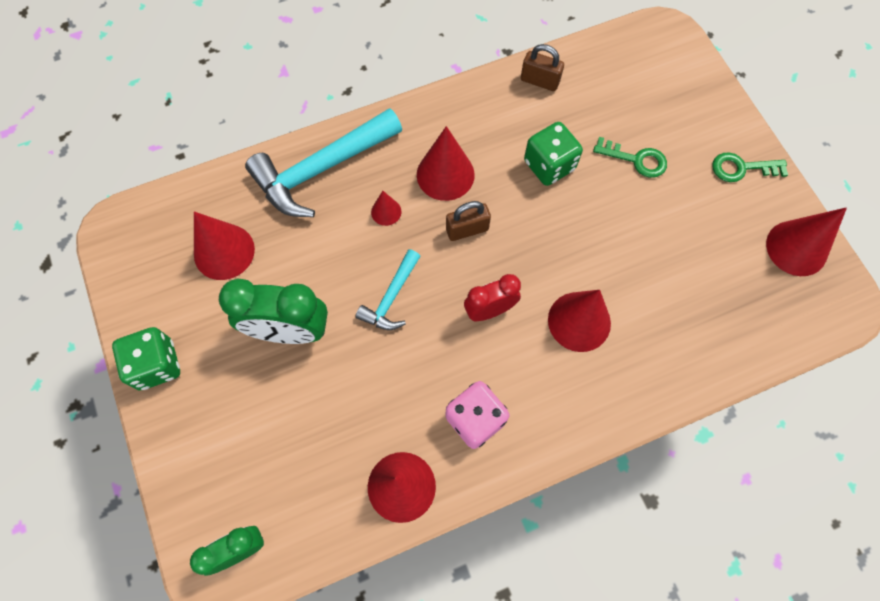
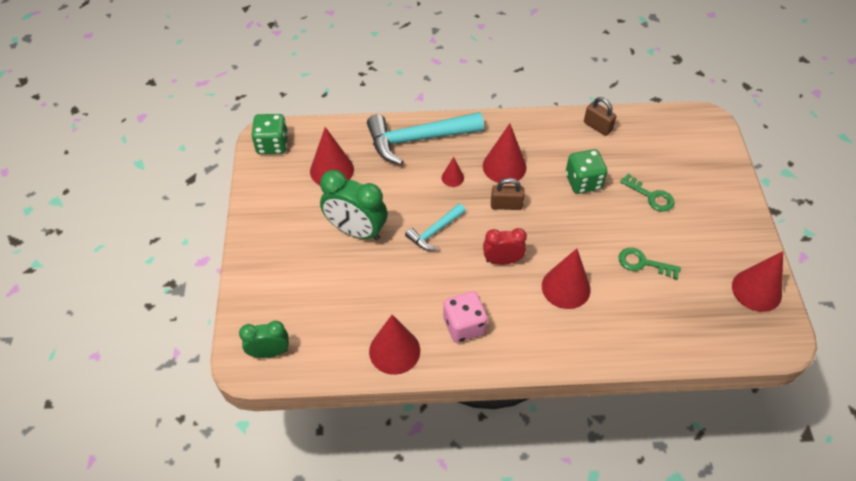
camera: 20 degrees right, 15 degrees down
green dice [112,327,180,390] -> green dice moved to [251,114,288,154]
green key [712,152,788,182] -> green key moved to [619,248,681,280]

